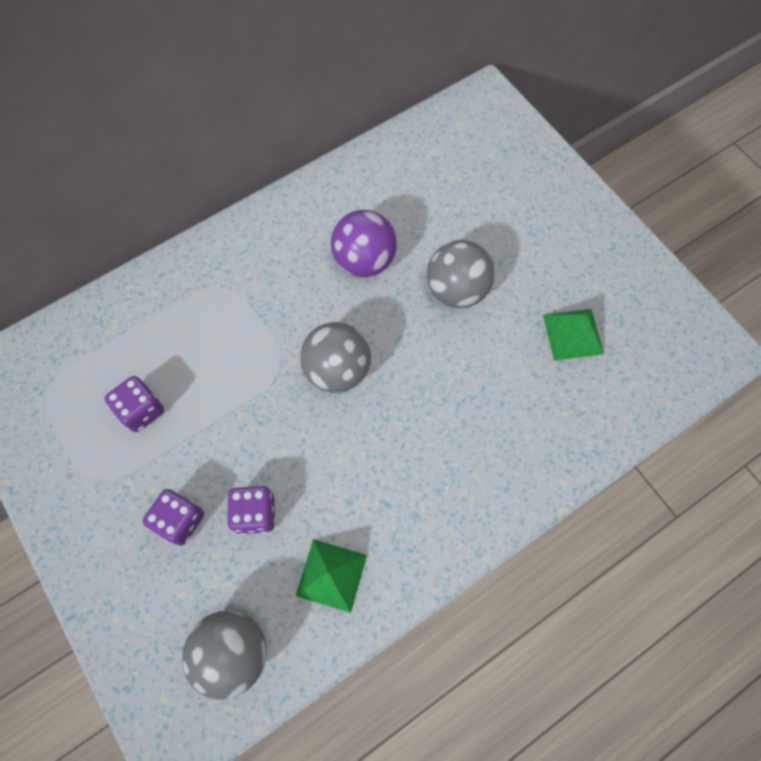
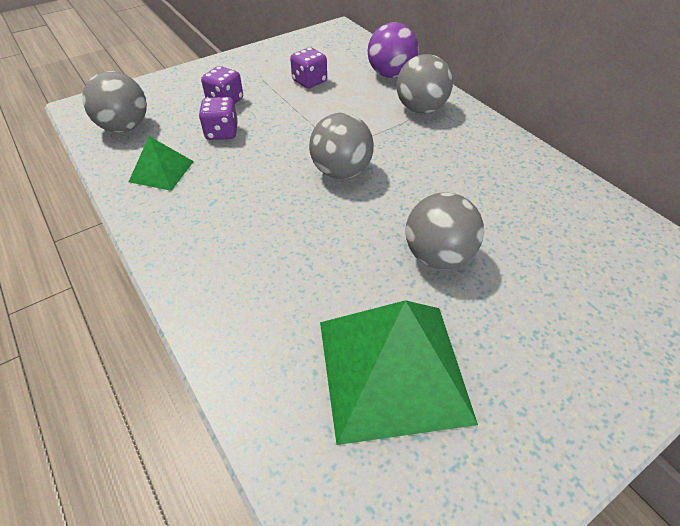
camera: 90 degrees right, 20 degrees down
purple ball [331,210,397,277] -> purple ball moved to [367,22,419,78]
green pyramid [543,309,604,361] -> green pyramid [320,300,478,445], size x1.99
none -> grey ball [397,54,453,113]

